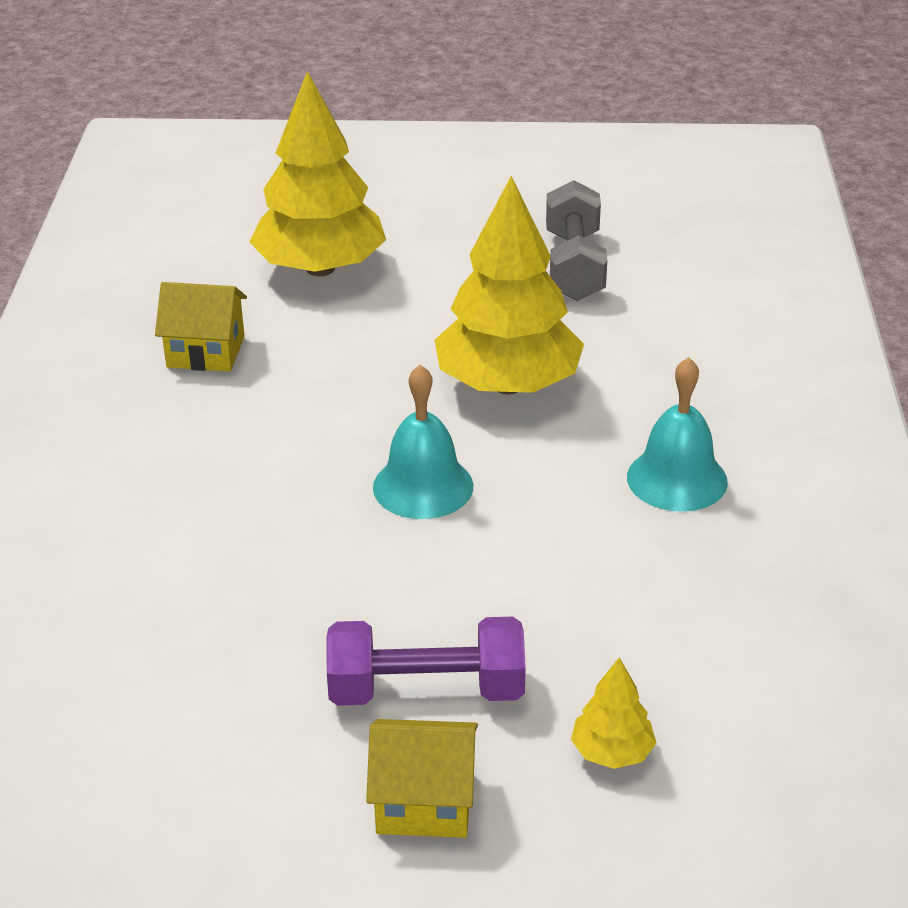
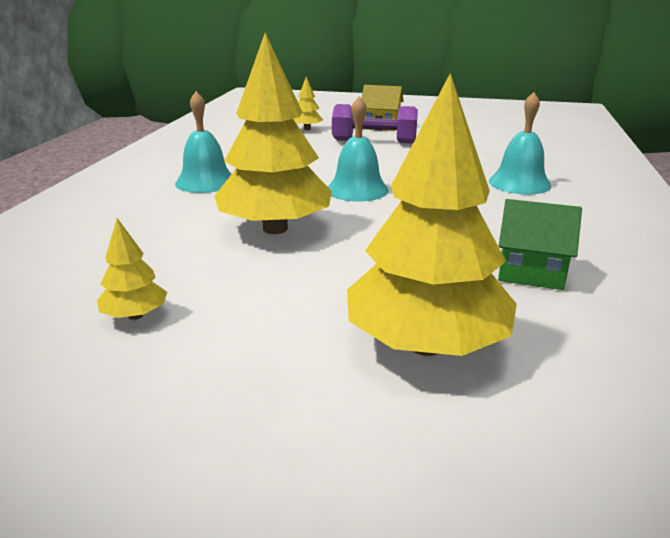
camera: 170 degrees left, 10 degrees down
yellow house [155,282,247,372] -> green house [498,199,582,290]
grey dumbbell [546,180,607,301] -> yellow tree [97,218,167,320]
none -> turquoise bell [489,92,551,194]

